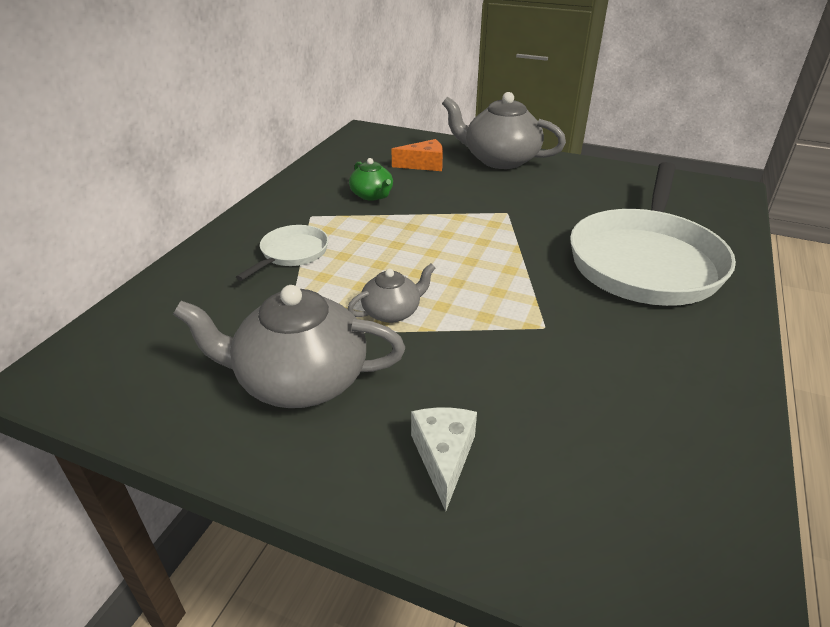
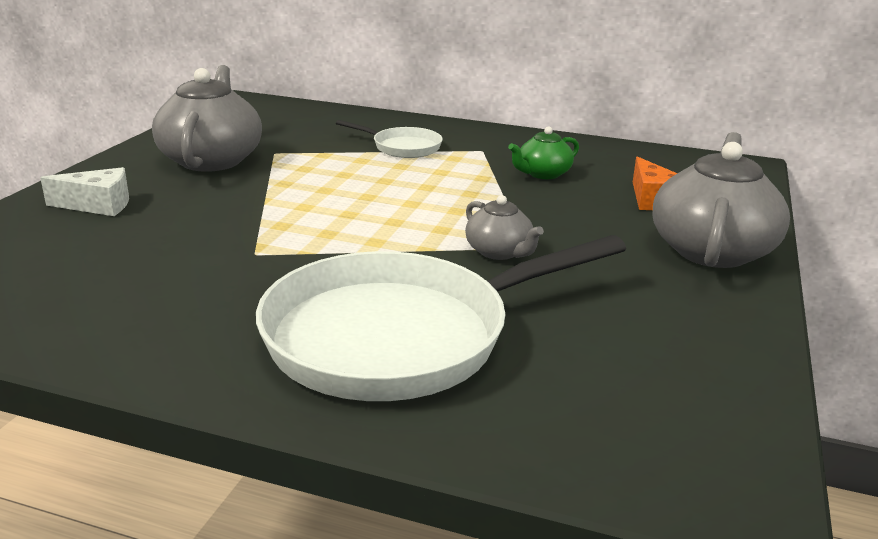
camera: 85 degrees right, 10 degrees down
grey teapot [348,264,435,323] -> grey teapot moved to [465,195,544,260]
white pan [570,162,736,306] -> white pan turned 45 degrees counterclockwise [256,235,626,401]

